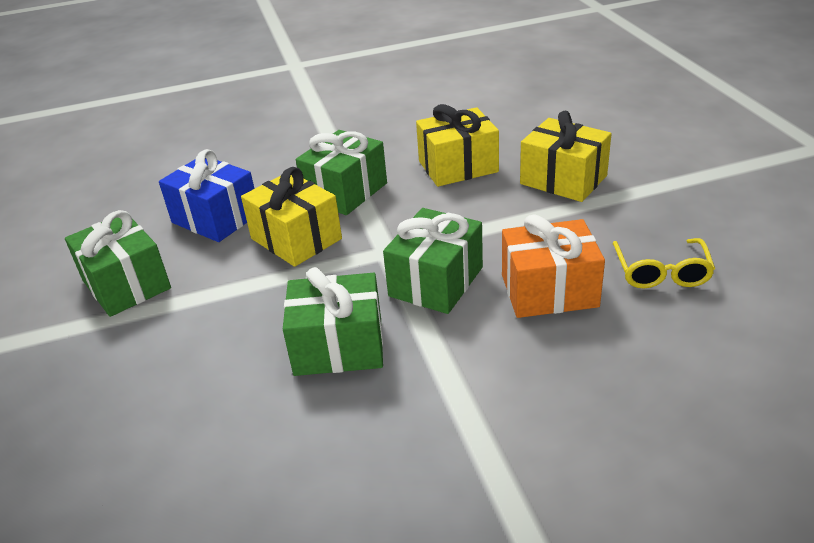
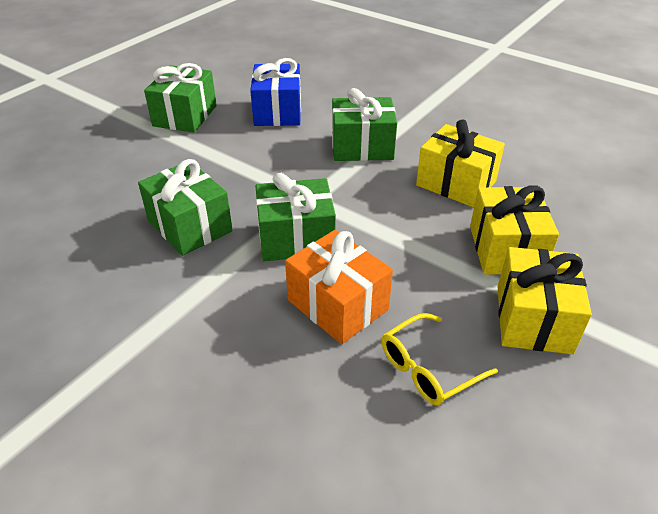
camera: 50 degrees right, 5 degrees up
yellow gift [241,167,342,267] -> yellow gift moved to [498,247,592,354]

